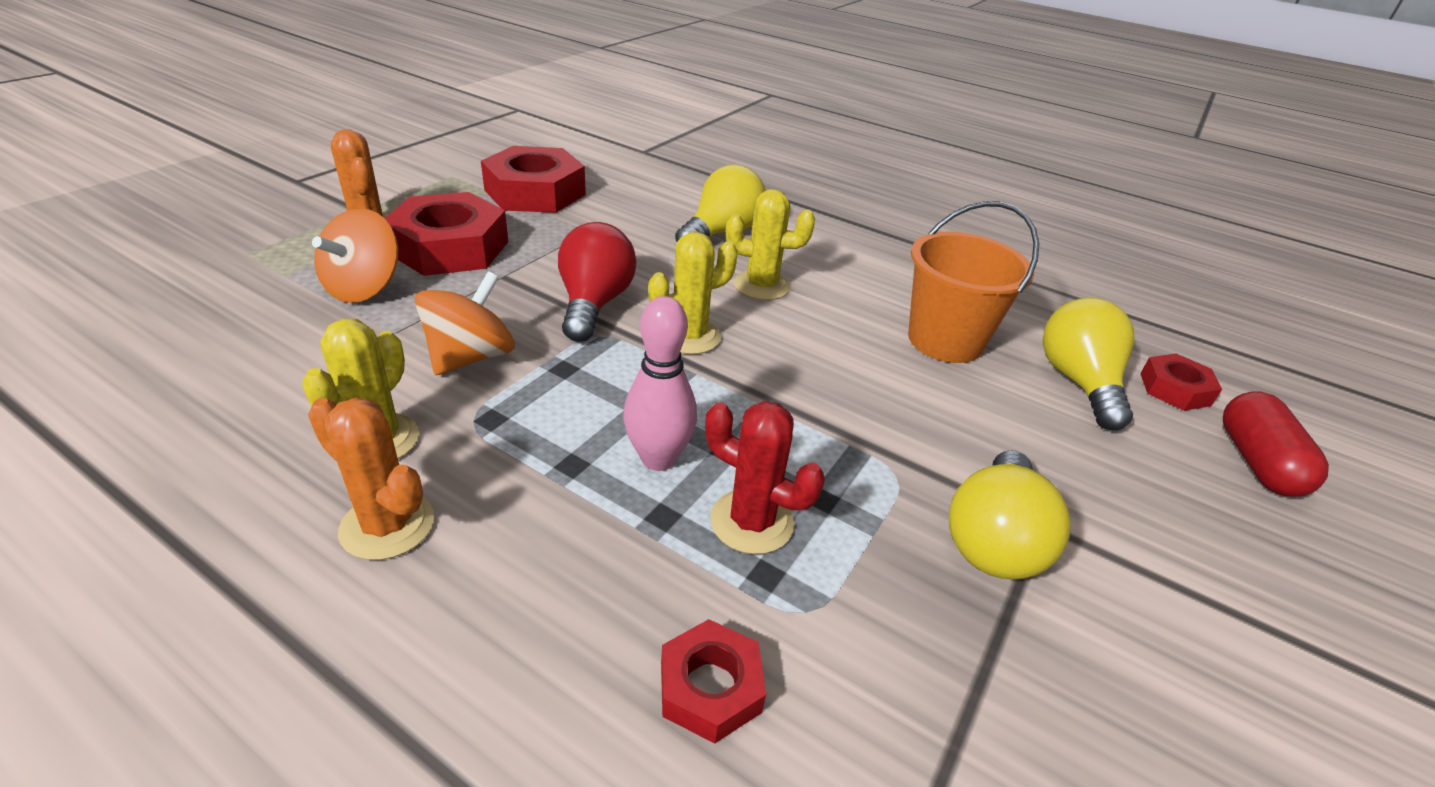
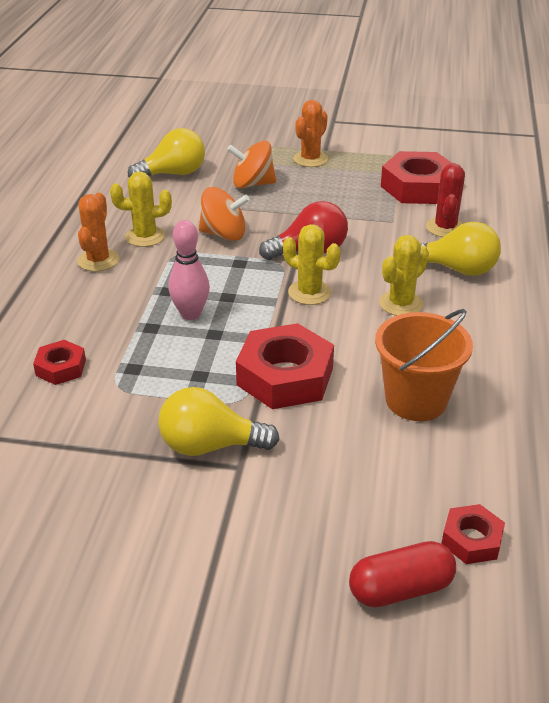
camera: 70 degrees right, 0 degrees up
red nut [384,192,508,276] -> red nut moved to [236,323,334,409]
red cactus [705,401,825,554] -> red cactus moved to [426,163,465,237]
yellow cactus [726,189,815,300] -> yellow cactus turned 60 degrees clockwise [379,235,429,316]
yellow light bulb [1042,298,1135,431] -> yellow light bulb moved to [128,128,205,178]

